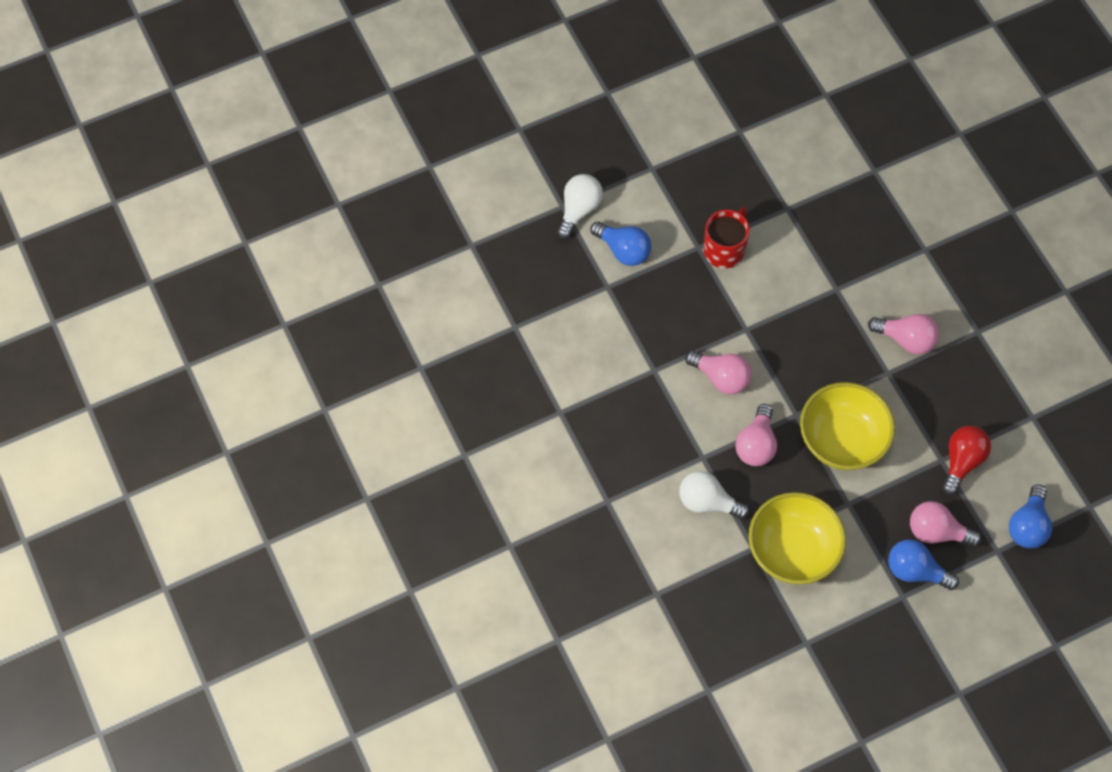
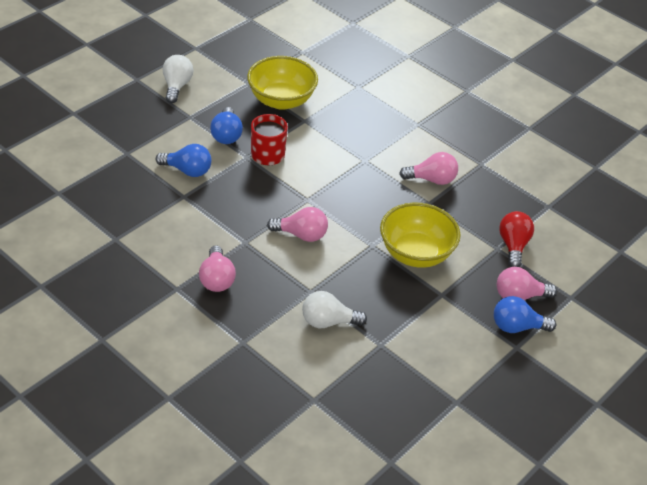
camera: 25 degrees left, 20 degrees down
white light bulb [557,174,603,239] -> white light bulb moved to [163,55,193,103]
pink light bulb [735,404,777,466] -> pink light bulb moved to [199,245,236,292]
yellow bowl [749,492,846,585] -> yellow bowl moved to [247,56,318,110]
blue light bulb [1009,484,1052,549] -> blue light bulb moved to [210,107,243,144]

